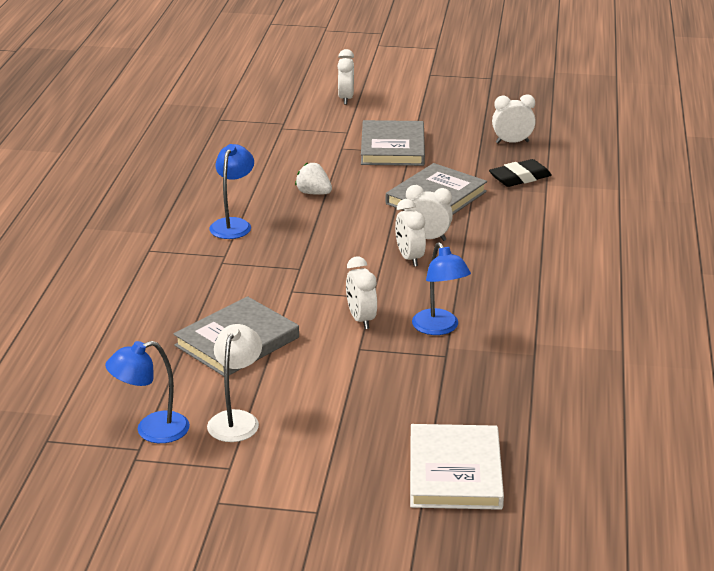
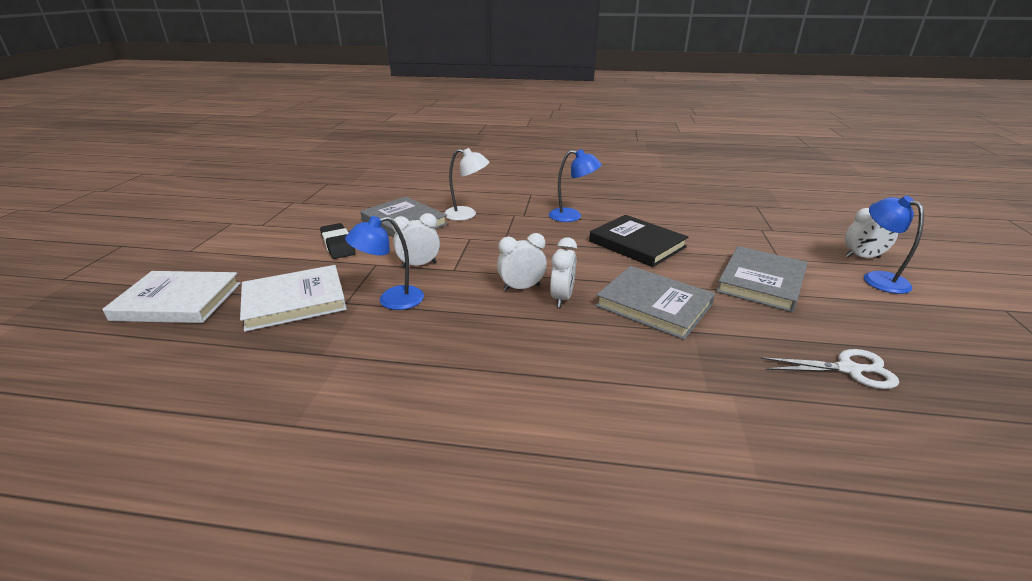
camera: 90 degrees right, 0 degrees up
blue lamp [105,341,190,443] -> blue lamp moved to [864,196,924,294]
white lamp [207,324,262,442] -> white lamp moved to [444,148,490,221]
white strawberry [295,162,332,195] -> black book [589,215,689,267]
grey book [361,120,425,166] -> grey book turned 60 degrees counterclockwise [716,246,808,312]
black eraser [489,159,552,187] -> black eraser moved to [320,223,356,259]
white clock [492,94,536,143] -> white scissors [760,349,899,389]
none -> white book [240,265,347,332]

